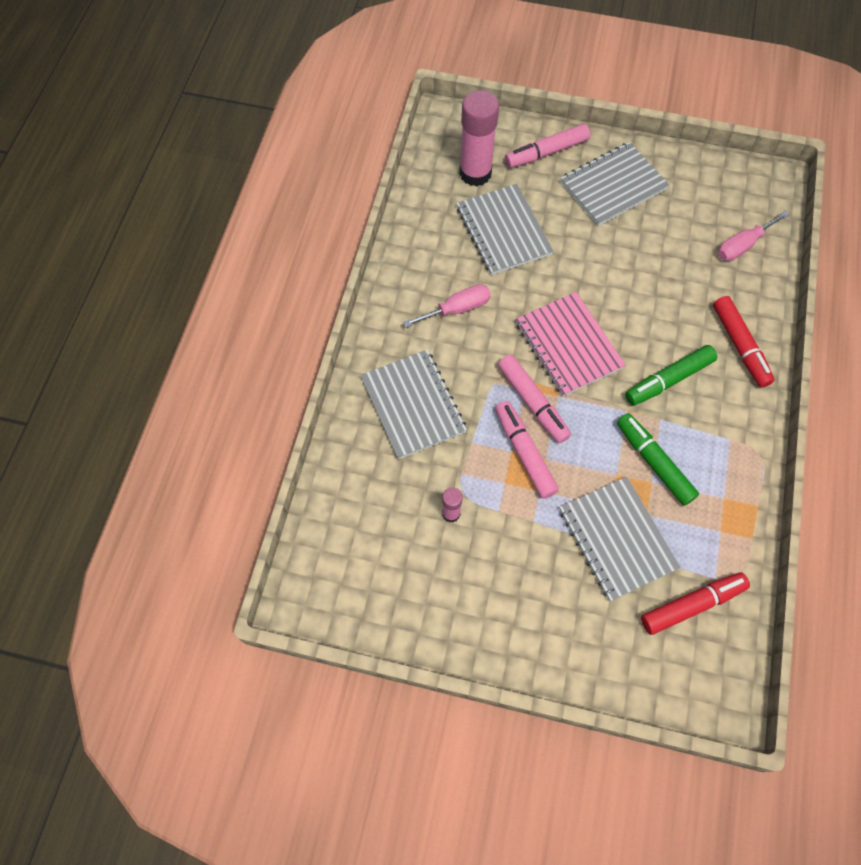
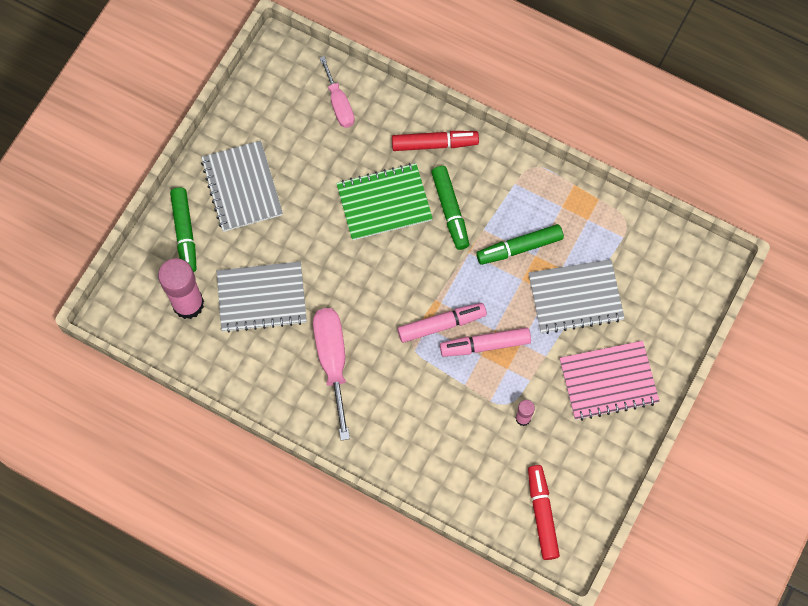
camera: 75 degrees left, 5 degrees up
grey notebook [361,350,467,459] -> none
pink screwdriver [403,284,491,328] -> pink screwdriver [313,308,350,441], size x1.57
pink marker [505,124,590,168] -> green marker [170,187,197,272]
pink notebook [515,292,626,396] -> pink notebook moved to [560,341,660,421]
red marker [641,572,750,635] -> red marker moved to [528,465,560,560]
none -> green notebook [336,163,433,240]

